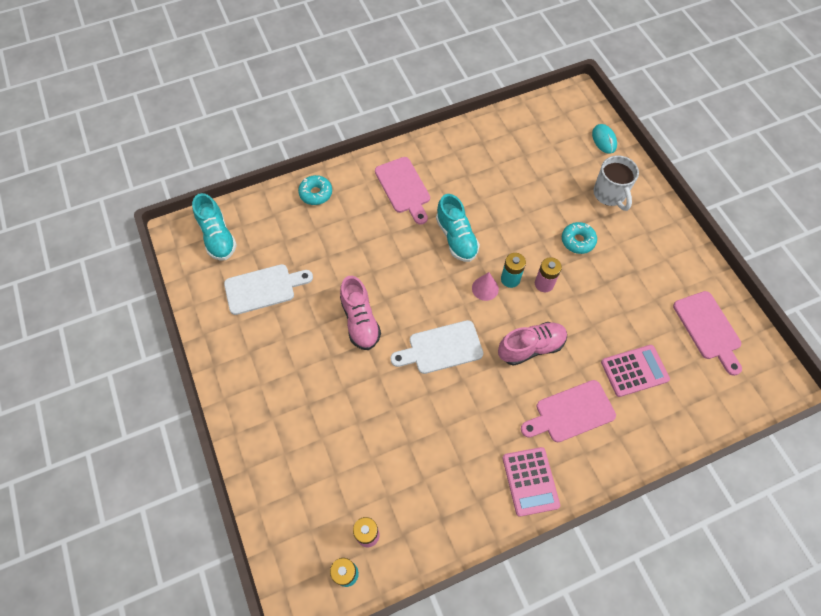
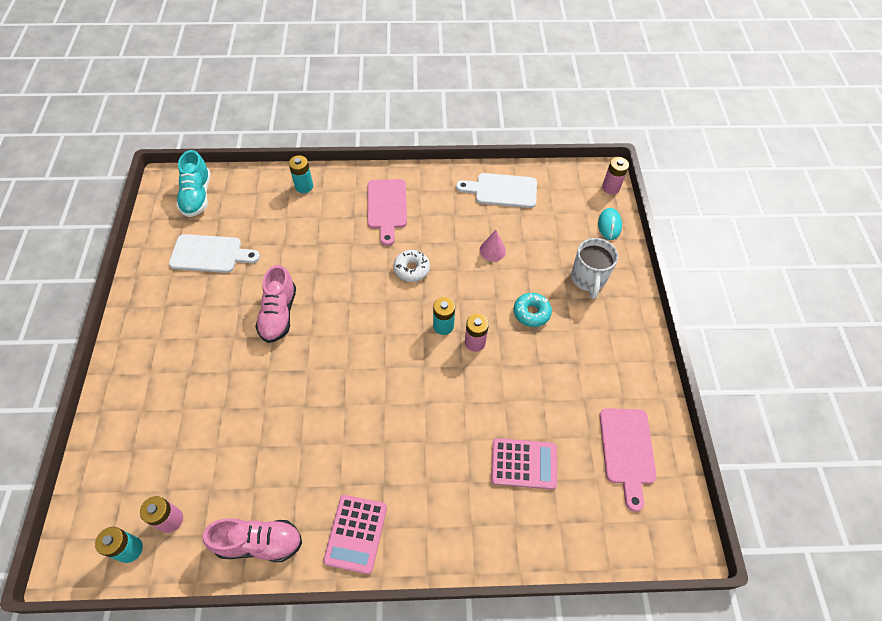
camera: 20 degrees right, 5 degrees down
turquoise donut [298,175,332,205] -> turquoise battery [289,155,313,193]
white cutting board [390,320,483,374] -> white cutting board moved to [456,173,537,208]
turquoise shoe [436,194,480,262] -> white donut [394,250,430,282]
pink cone [472,272,499,301] -> pink cone moved to [480,230,506,261]
pink shoe [498,322,567,366] -> pink shoe moved to [203,518,302,562]
pink cutting board [521,380,616,442] -> none
none -> pink battery [602,157,629,194]

